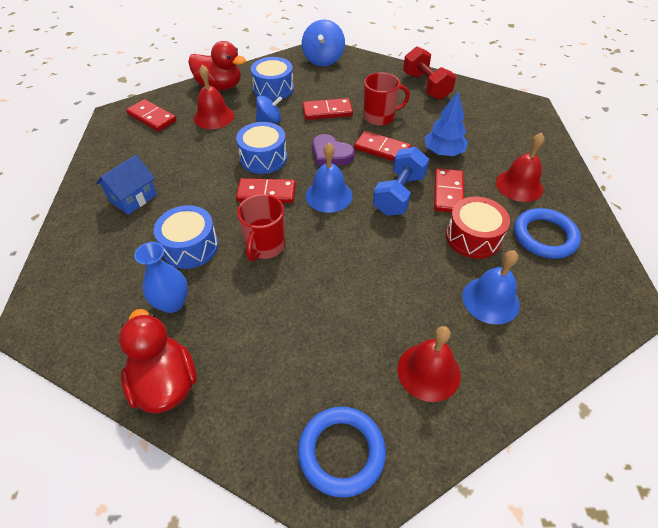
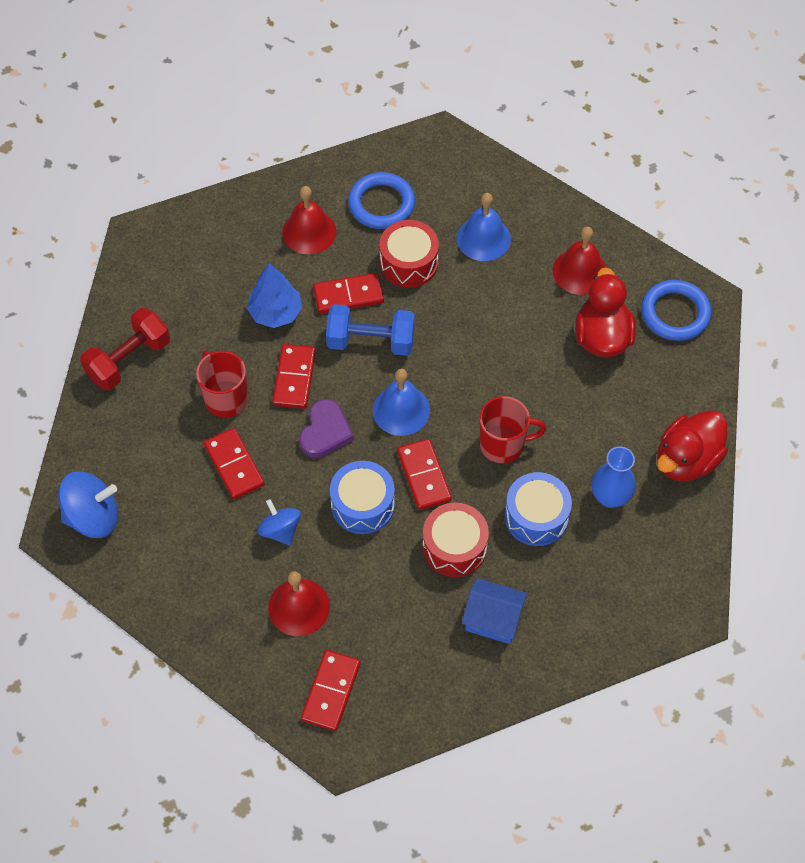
camera: 110 degrees left, 10 degrees up
red duck [188,41,246,90] -> red duck moved to [575,267,636,357]
blue drum [251,57,294,101] -> none
none -> red drum [423,502,489,577]

